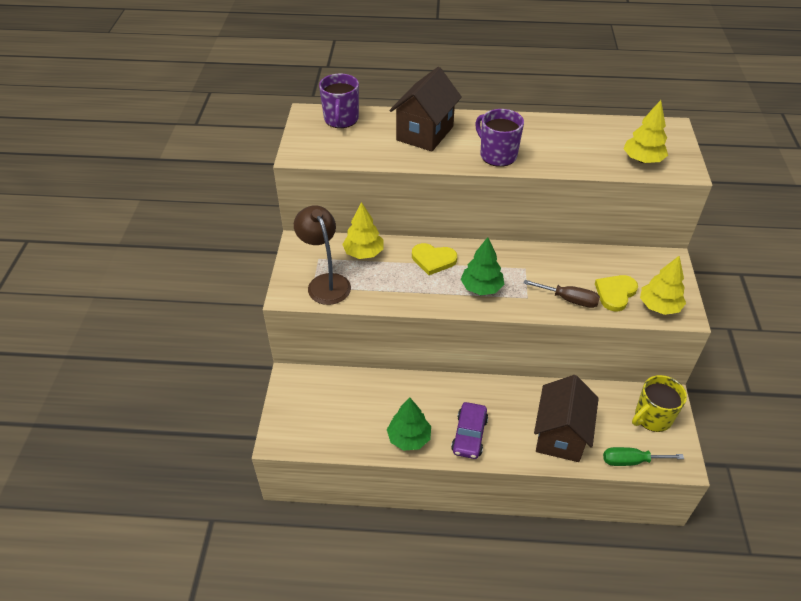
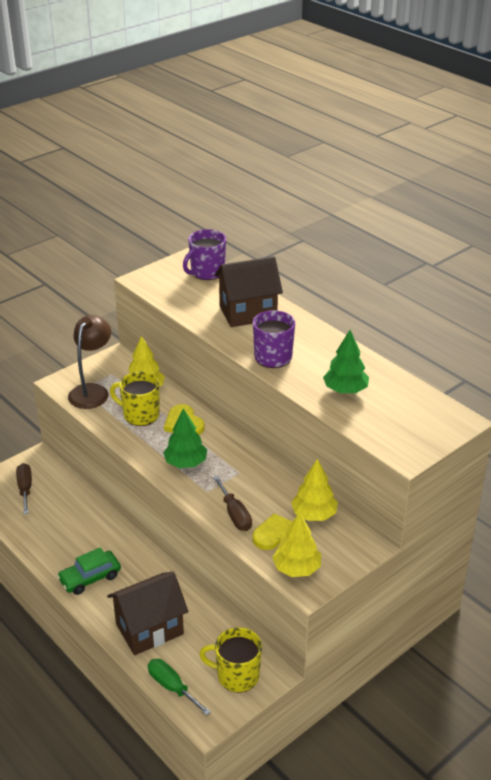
camera: 45 degrees right, 10 degrees down
green tree [387,398,431,451] -> green tree moved to [323,330,369,393]
purple car [451,402,488,459] -> green car [57,547,121,595]
yellow tree [623,100,668,163] -> yellow tree moved to [291,459,338,521]
none -> brown screwdriver [16,463,32,514]
none -> yellow mug [110,372,160,426]

